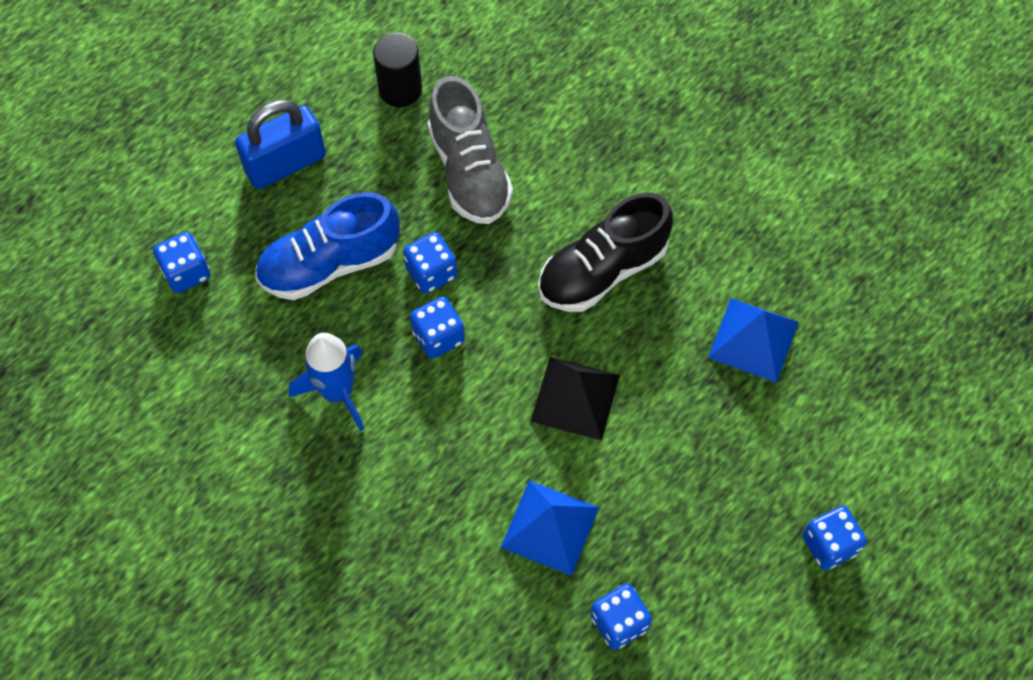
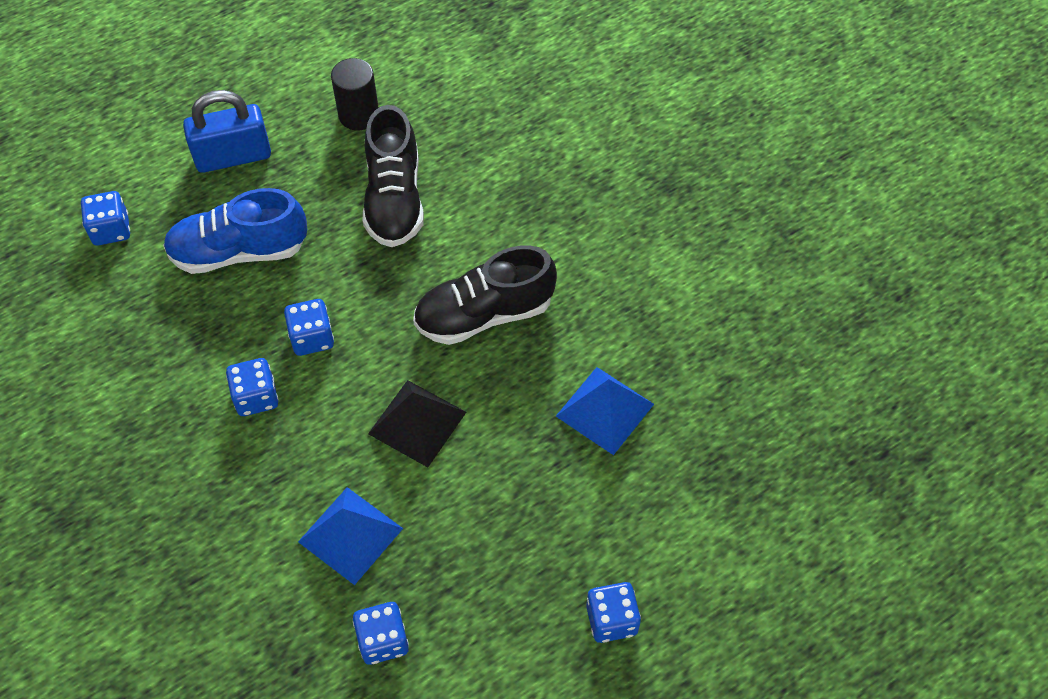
camera: 15 degrees right, 5 degrees down
blue rocket [289,333,364,431] -> none
blue dice [403,232,457,294] -> blue dice moved to [226,358,278,416]
grey shoe [428,76,513,224] -> black shoe [363,105,424,247]

